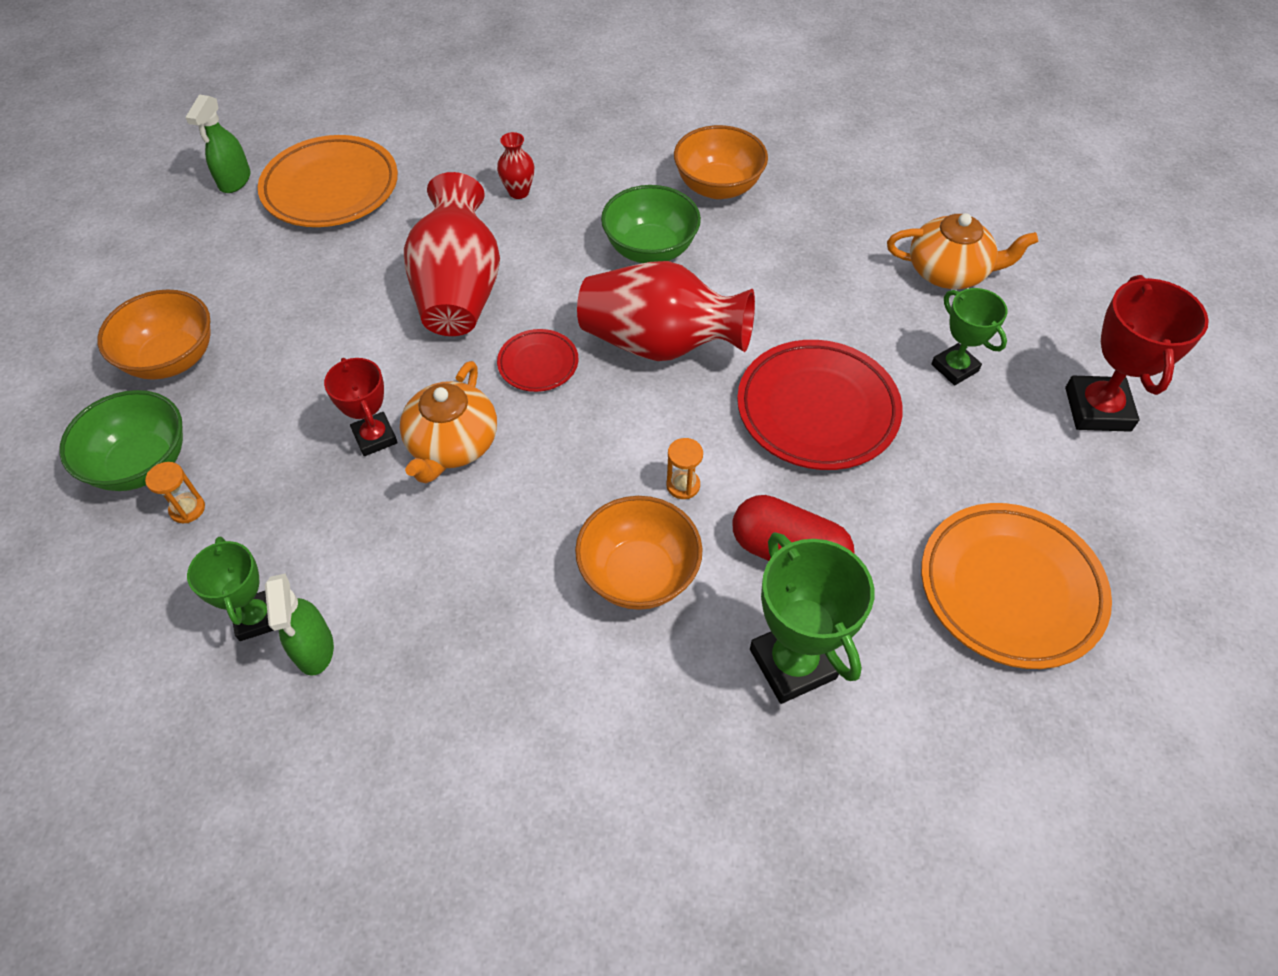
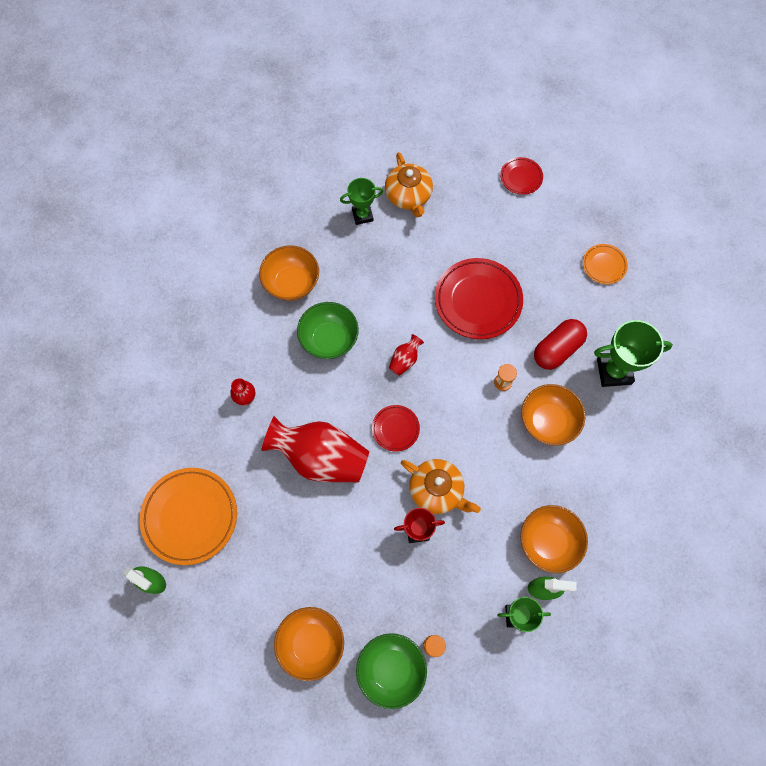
camera: 70 degrees left, 15 degrees up
red vase [577,261,755,361] -> red vase [389,334,424,376], size x0.43
orange teapot [887,213,1038,289] -> orange teapot turned 135 degrees clockwise [385,152,433,217]
orange plate [921,503,1112,669] -> orange plate [583,244,628,284], size x0.52
green trophy [931,288,1007,385] -> green trophy moved to [340,178,383,225]
red trophy [1065,275,1209,432] -> red plate [500,157,543,195]
none -> orange bowl [520,505,588,573]

